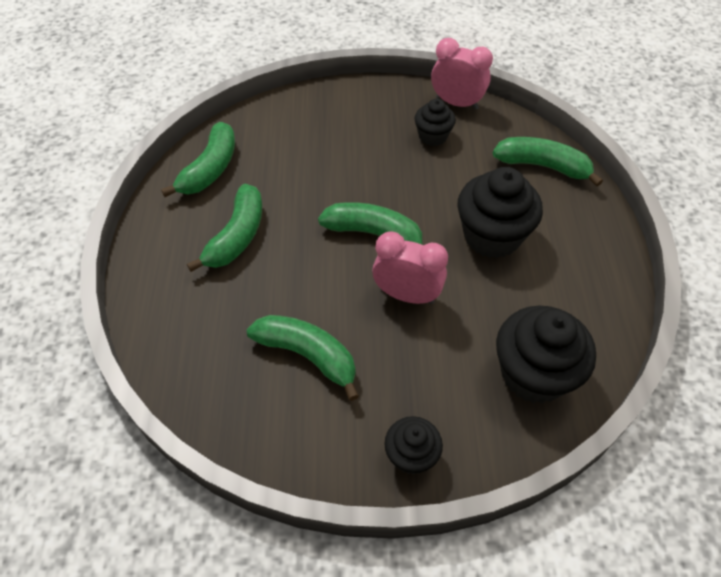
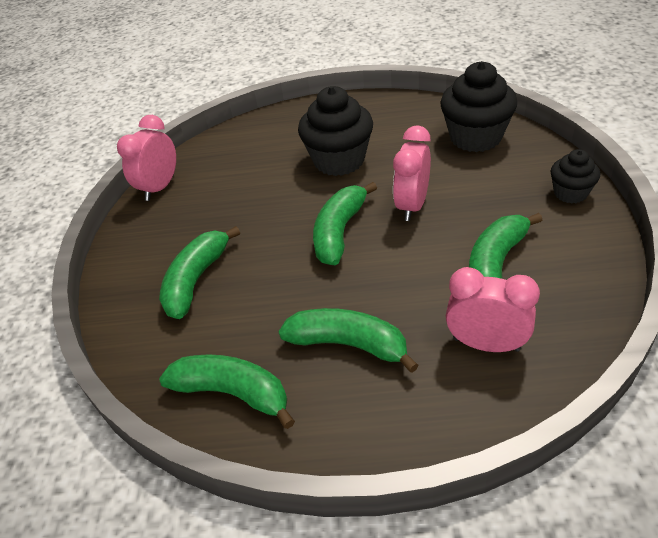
camera: 85 degrees left, 10 degrees down
black cupcake [415,99,456,146] -> none
green banana [493,137,603,186] -> green banana moved to [159,226,240,319]
none -> pink clock [446,267,540,352]

